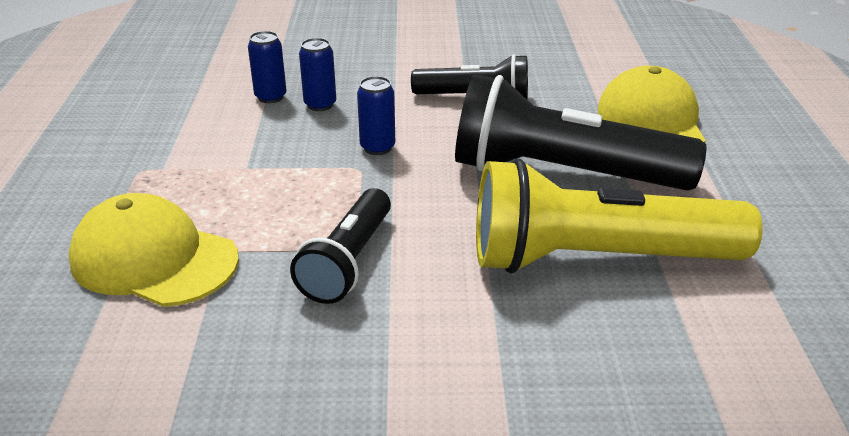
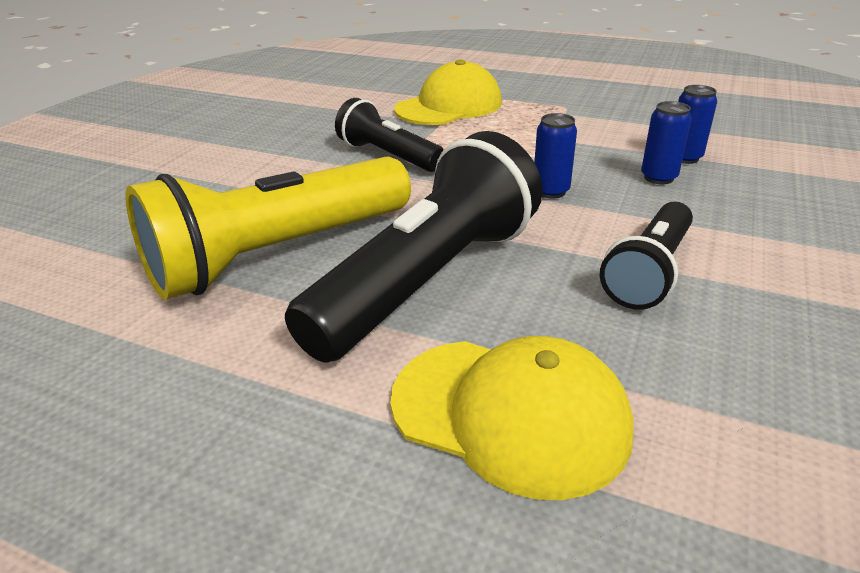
camera: 115 degrees right, 0 degrees up
yellow flashlight [476,159,763,273] -> yellow flashlight turned 150 degrees counterclockwise [125,157,411,300]

